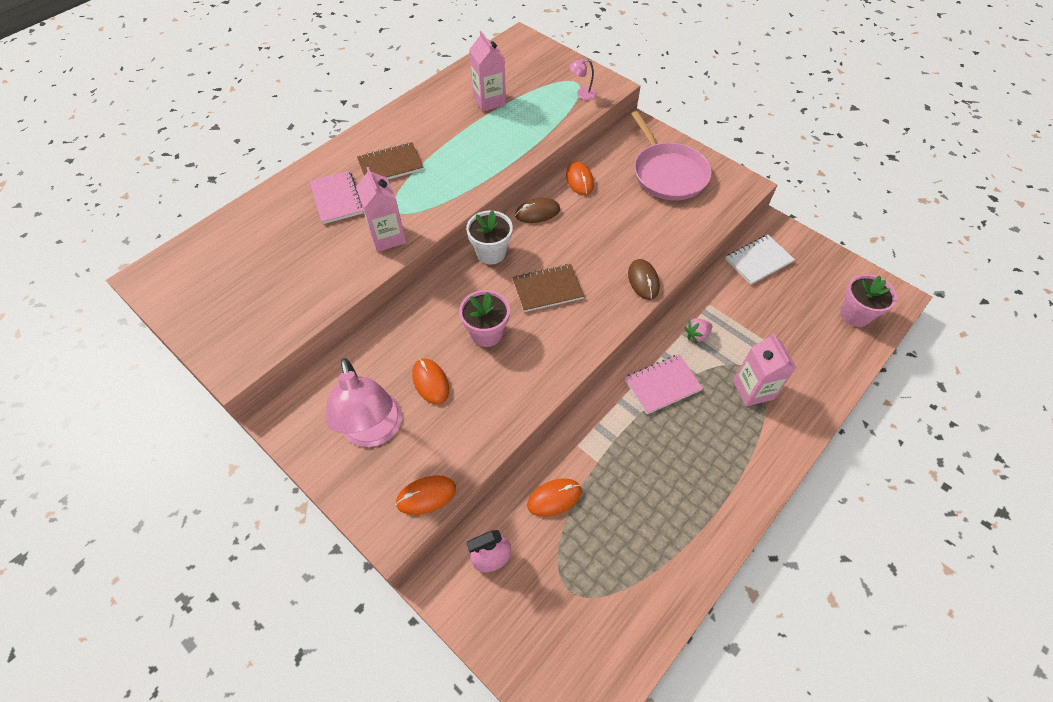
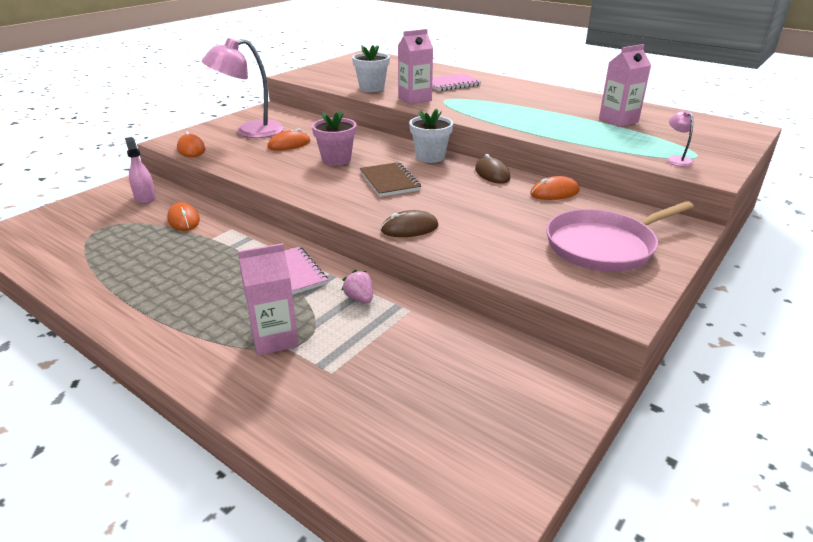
camera: 85 degrees right, 25 degrees down
brown notebook [357,142,424,179] -> none
white notebook [725,235,795,285] -> none
pink flower pot [840,274,897,327] -> none
none -> white flower pot [352,45,390,92]

